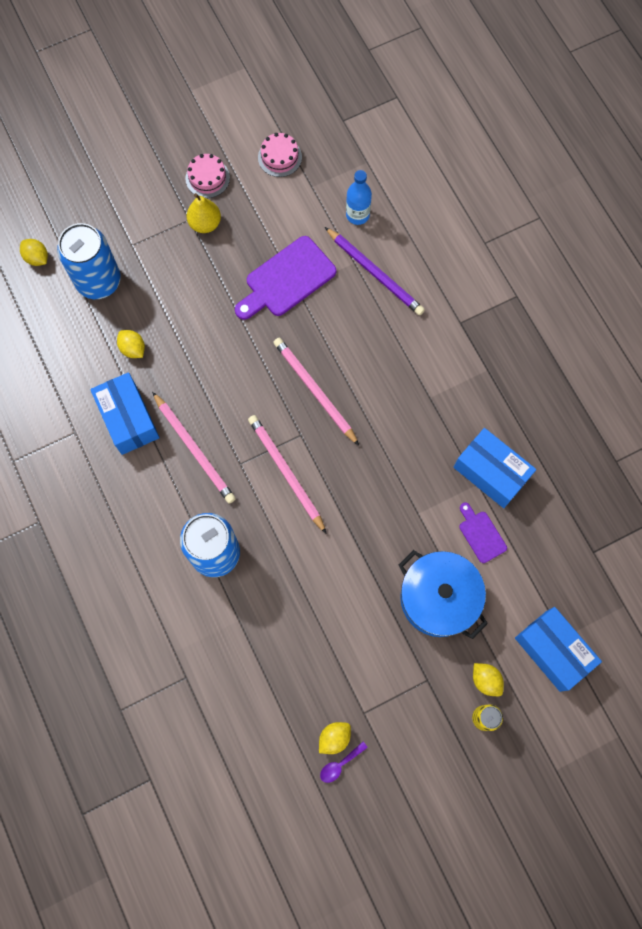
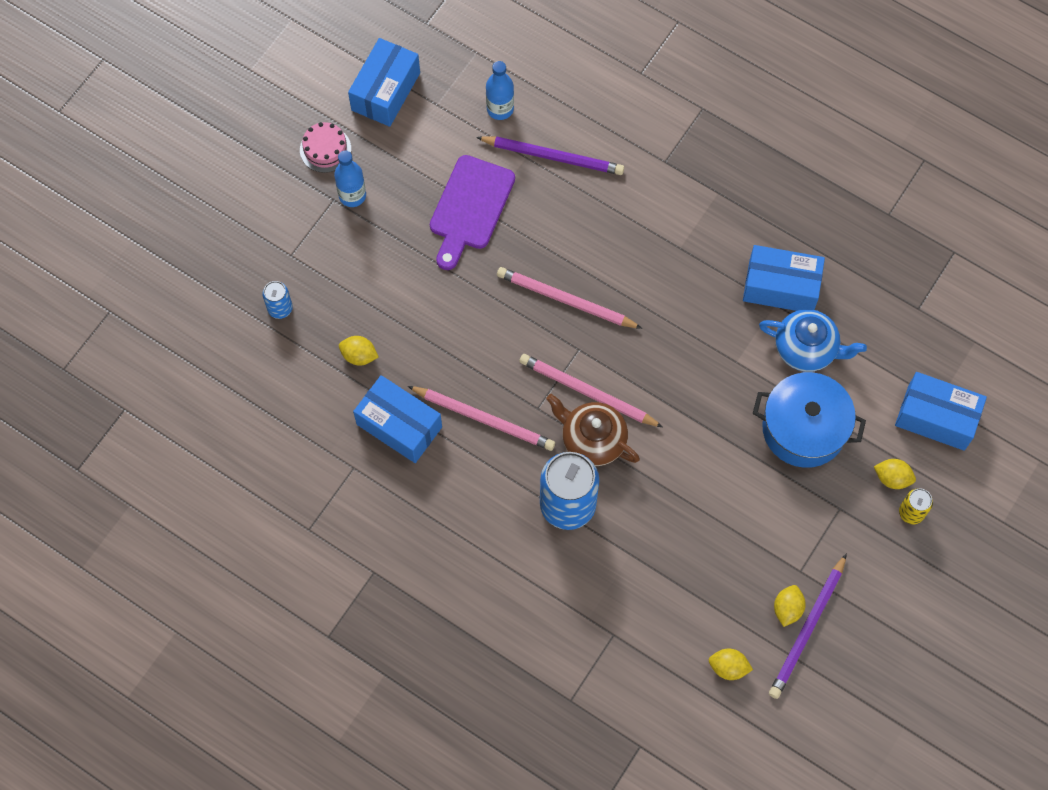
camera: 30 degrees left, 5 degrees down
yellow lemon [20,239,48,266] -> yellow lemon moved to [709,649,753,680]
blue can [57,223,121,299] -> blue can [262,281,293,319], size x0.47
yellow pear [187,193,221,233] -> blue bottle [334,150,366,207]
pink cake [258,133,302,177] -> blue box [348,38,420,127]
purple spoon [320,742,368,783] -> purple pencil [769,553,847,699]
purple cutting board [459,503,507,563] -> blue teapot [759,309,867,372]
none -> brown teapot [546,394,640,466]

